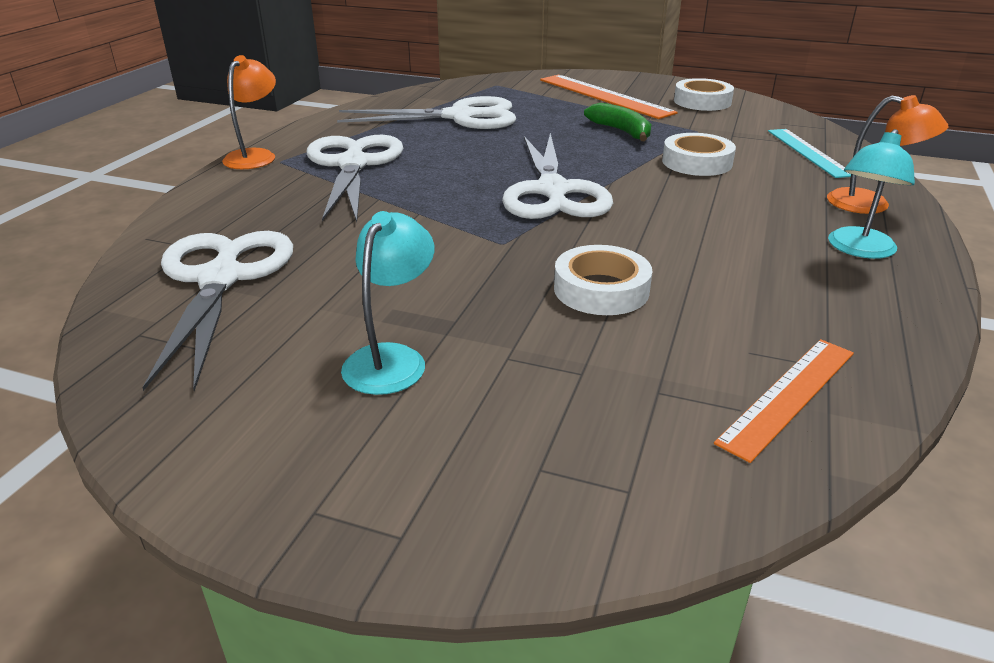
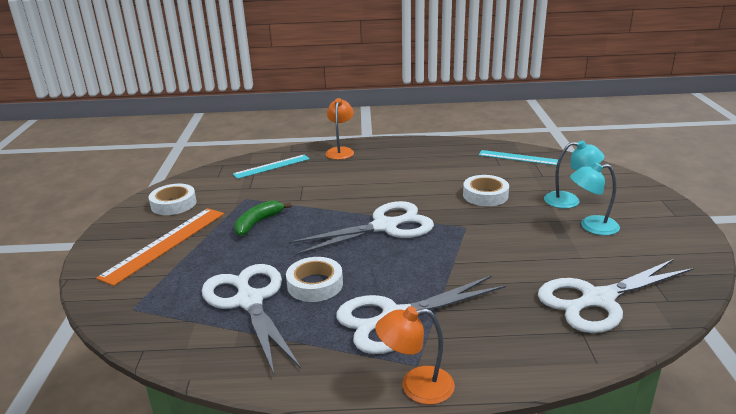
camera: 110 degrees left, 5 degrees down
white tape [662,133,736,176] -> white tape moved to [286,257,343,302]
orange ruler [714,339,854,463] -> turquoise ruler [479,150,558,165]
turquoise lamp [828,129,915,259] -> turquoise lamp moved to [544,141,604,208]

